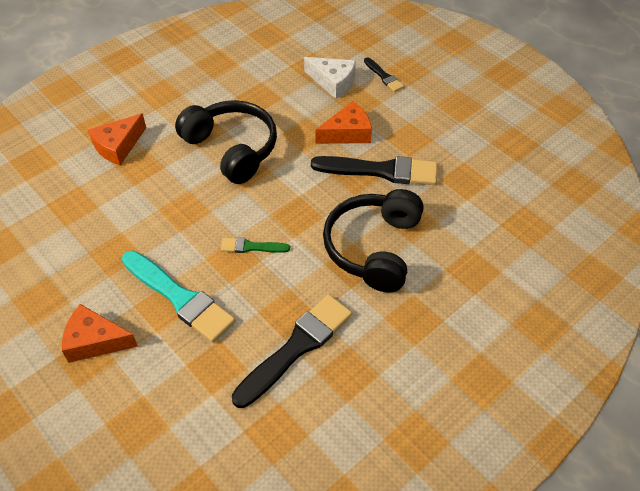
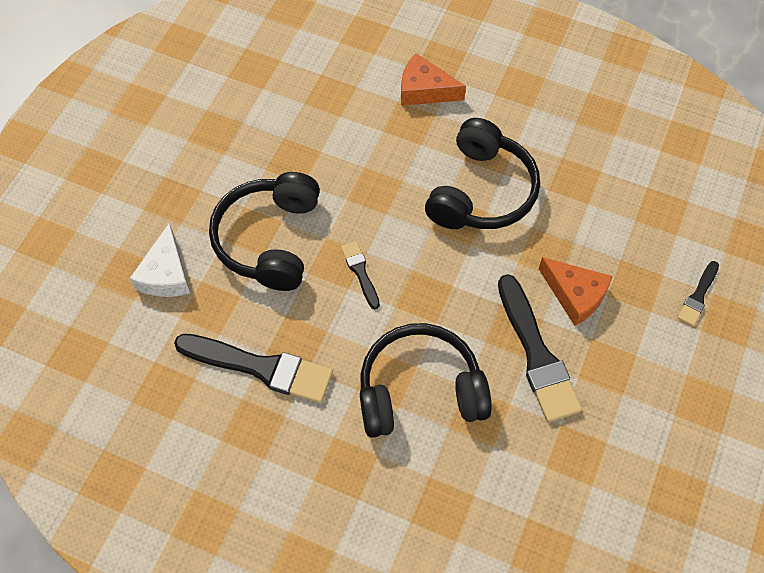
camera: 65 degrees right, 10 degrees up
orange cheese [62,304,138,363] -> none
turquoise brush [122,251,235,342] -> black headphones [209,172,320,291]
green brush [221,237,290,253] -> black brush [341,241,380,309]
white cheese [304,57,356,99] -> white cheese moved to [130,224,190,297]

